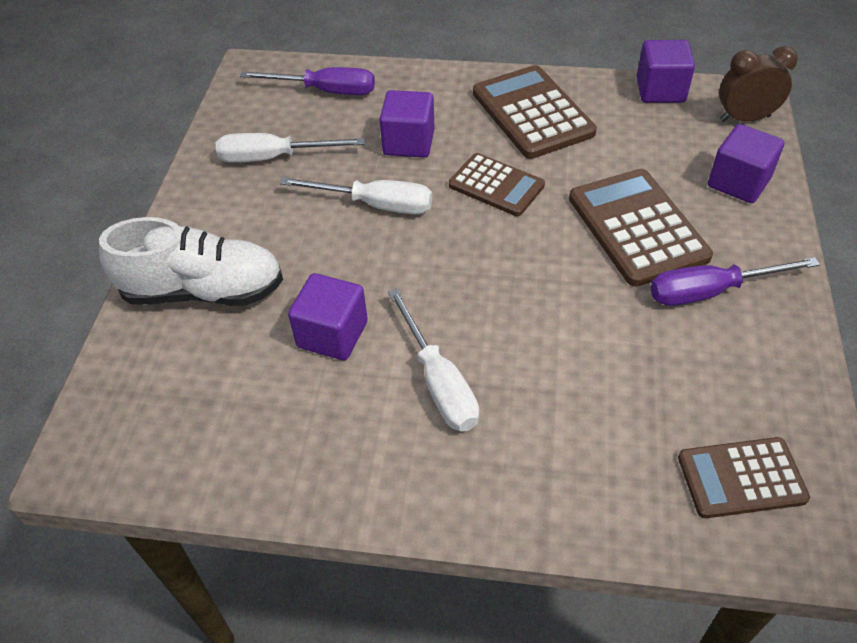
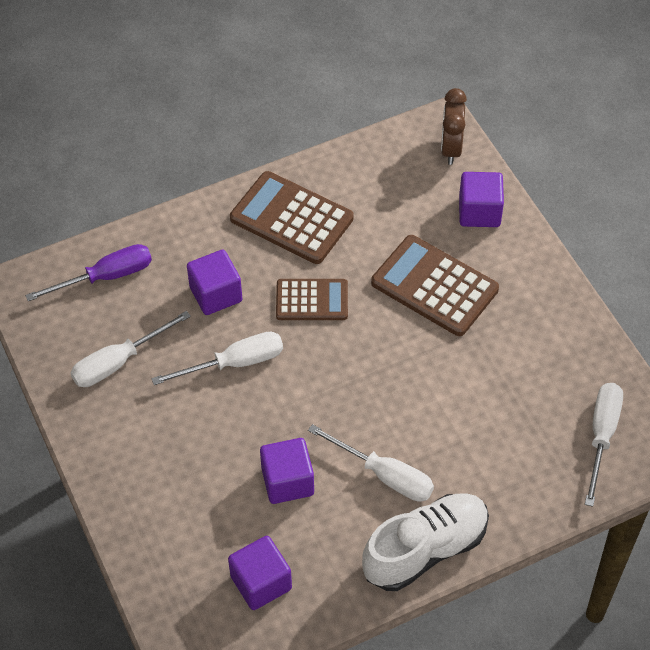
camera: 35 degrees left, 5 degrees up
white shoe [99,217,283,306] -> white shoe moved to [362,493,489,591]
purple cube [637,40,695,103] -> purple cube moved to [228,536,292,610]
purple screwdriver [650,257,820,306] -> none
brown calculator [678,437,810,518] -> white screwdriver [585,383,623,507]
brown clock [719,46,798,122] -> brown clock turned 45 degrees counterclockwise [441,88,467,165]

